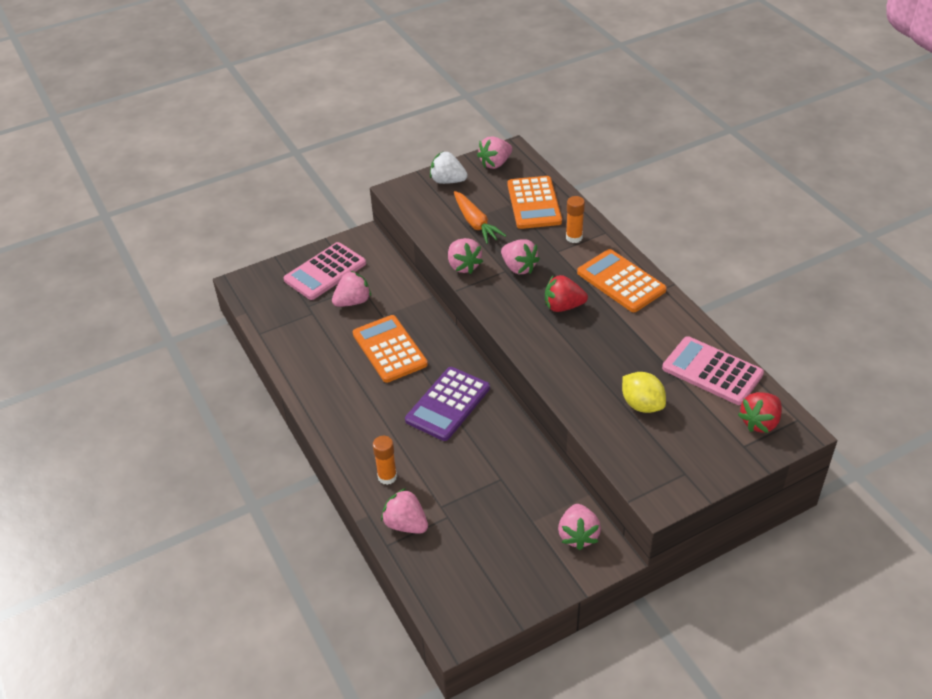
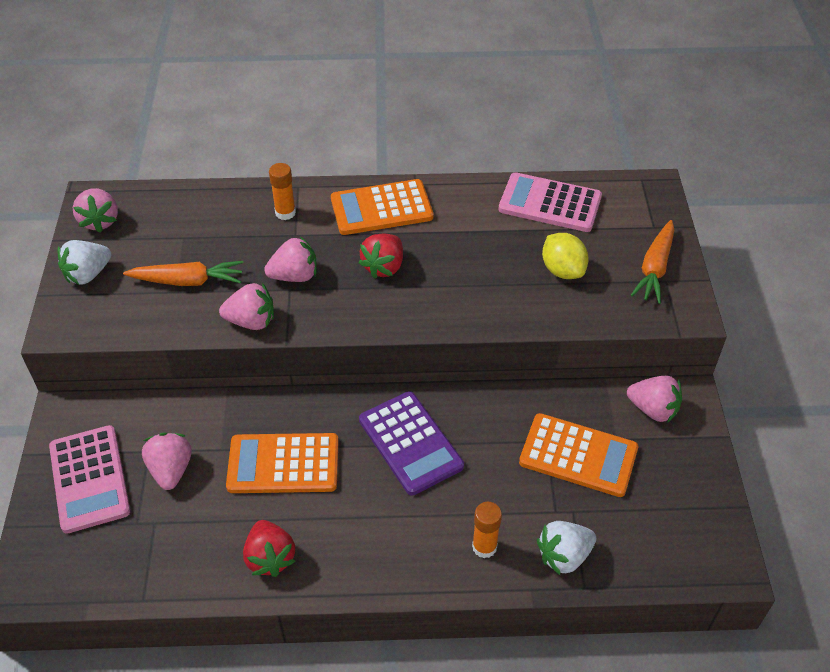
camera: 65 degrees left, 5 degrees up
pink strawberry [381,488,428,534] -> white strawberry [537,521,596,575]
orange calculator [508,176,562,229] -> orange calculator moved to [519,413,638,497]
yellow lemon [622,372,666,413] -> yellow lemon turned 75 degrees clockwise [542,233,589,279]
pink calculator [662,336,764,405] -> pink calculator turned 45 degrees clockwise [498,172,602,232]
red strawberry [738,392,782,433] -> red strawberry moved to [243,520,296,577]
none -> orange carrot [630,220,674,304]

